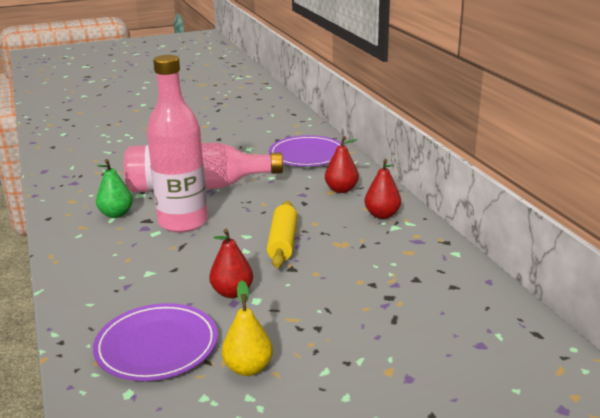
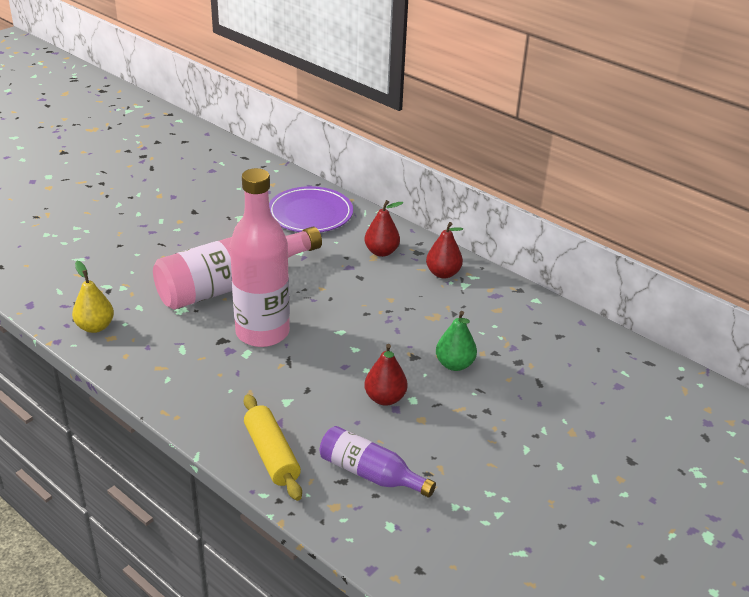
camera: 30 degrees left, 10 degrees up
purple plate [93,303,218,381] -> purple bottle [319,426,436,497]
green pear [96,159,133,218] -> green pear moved to [436,311,477,371]
yellow pear [222,280,273,376] -> yellow pear moved to [72,261,114,333]
yellow rolling pin [267,201,298,268] -> yellow rolling pin moved to [244,394,302,501]

